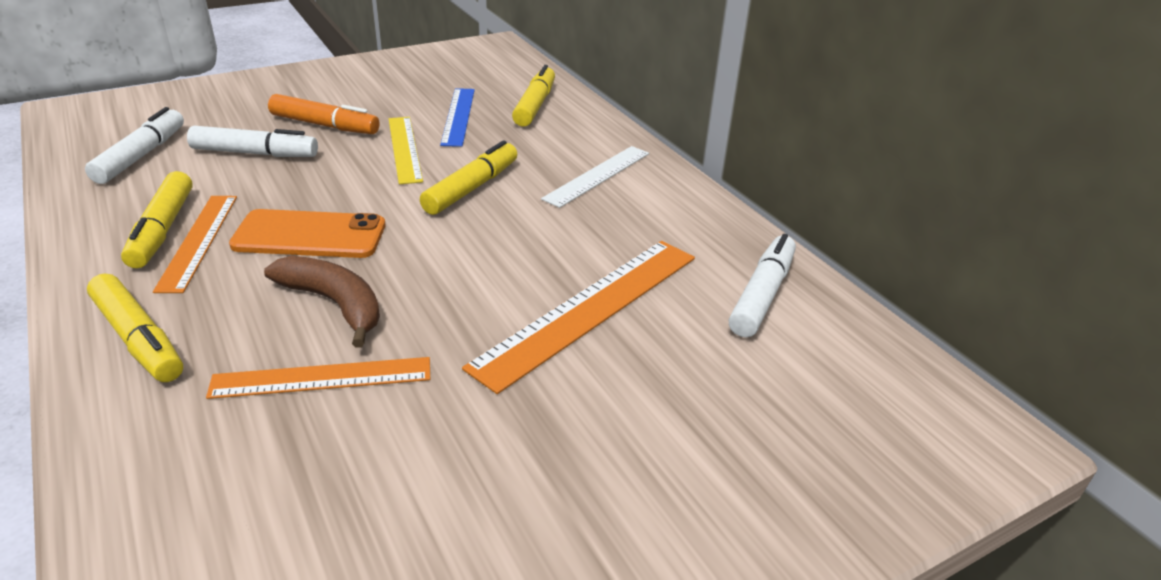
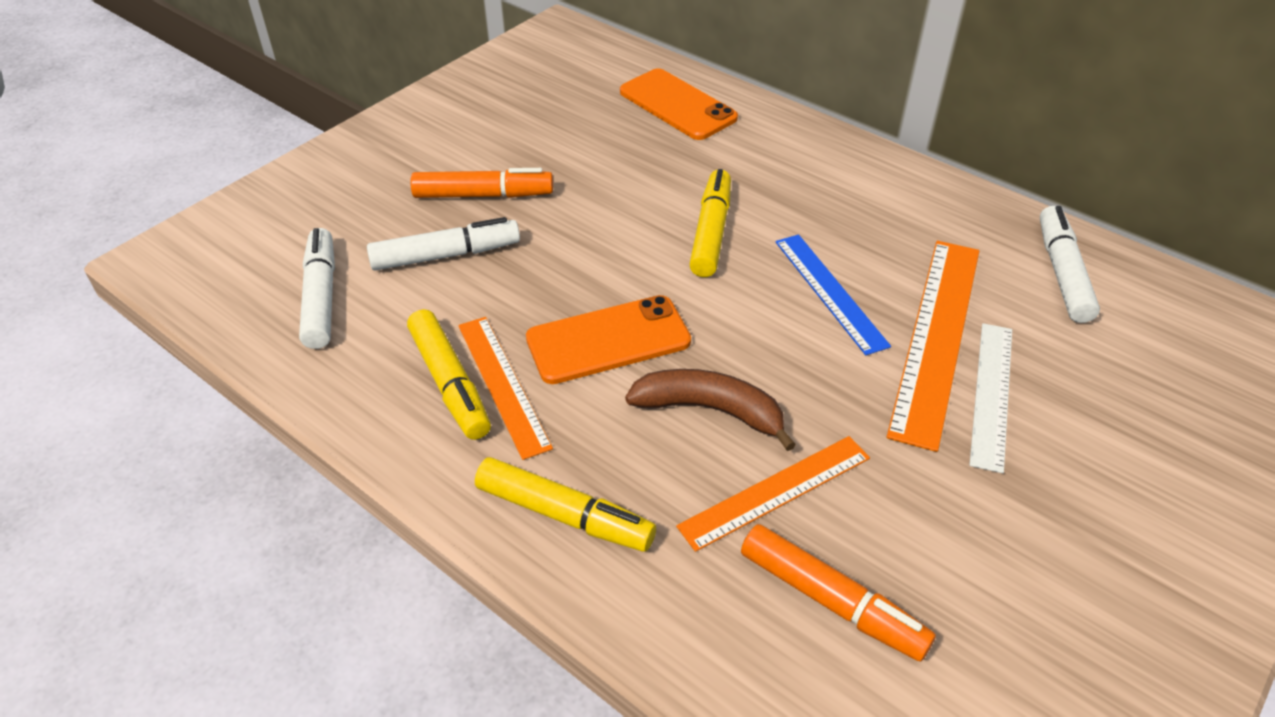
camera: 20 degrees left, 10 degrees up
yellow ruler [389,117,423,184] -> none
blue ruler [440,88,475,147] -> blue ruler moved to [775,235,891,355]
yellow marker [512,65,555,127] -> orange phone [620,68,738,140]
white ruler [541,146,649,208] -> white ruler moved to [969,323,1012,474]
none -> orange marker [741,524,936,662]

